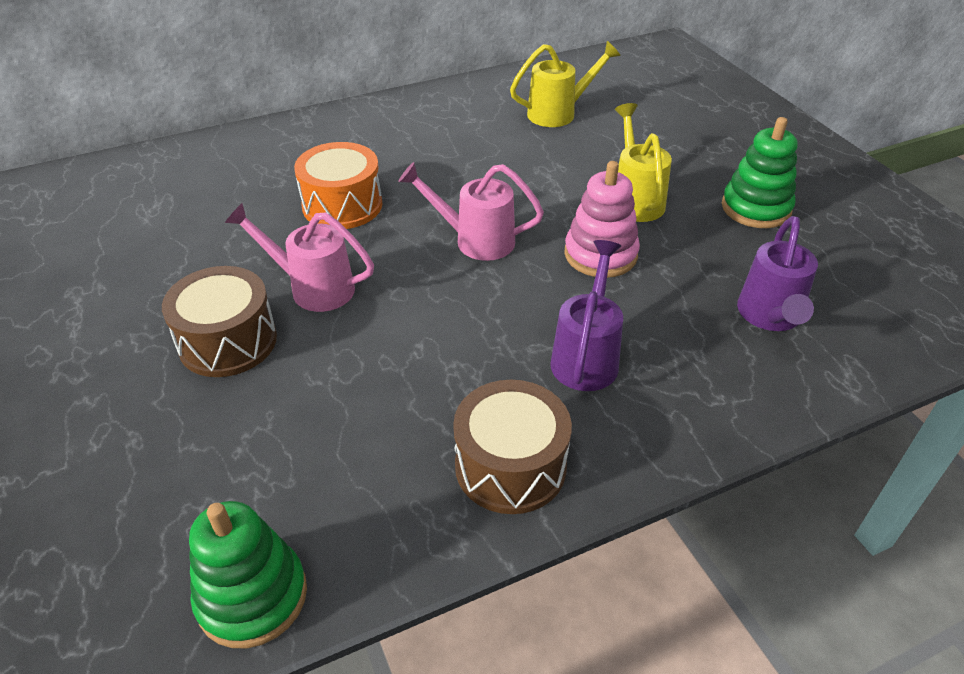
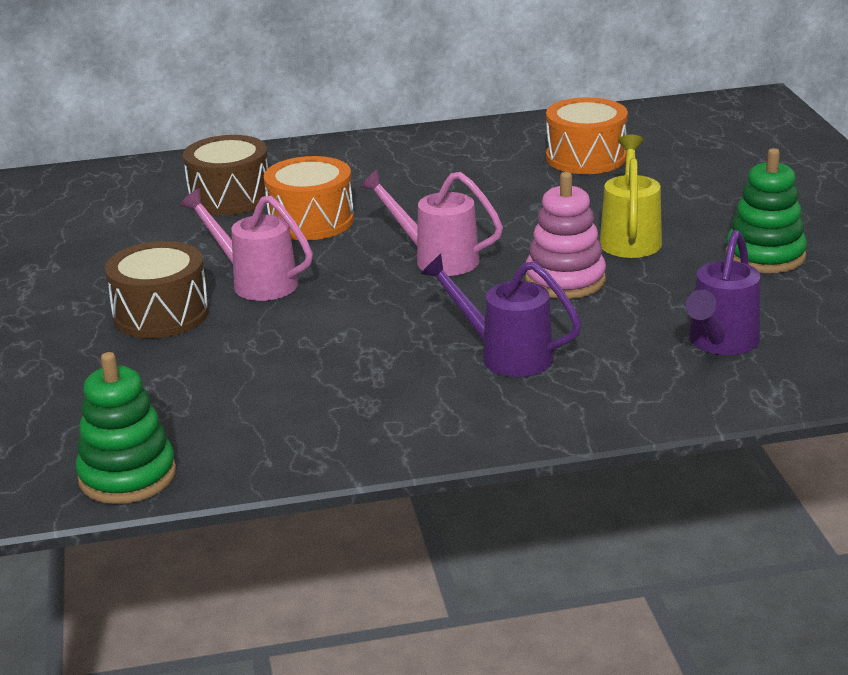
camera: 15 degrees right, 15 degrees down
brown drum [453,380,572,514] -> brown drum moved to [183,135,268,215]
yellow watering can [510,41,621,127] -> orange drum [546,97,628,174]
purple watering can [550,240,623,391] -> purple watering can turned 90 degrees counterclockwise [420,254,582,377]

